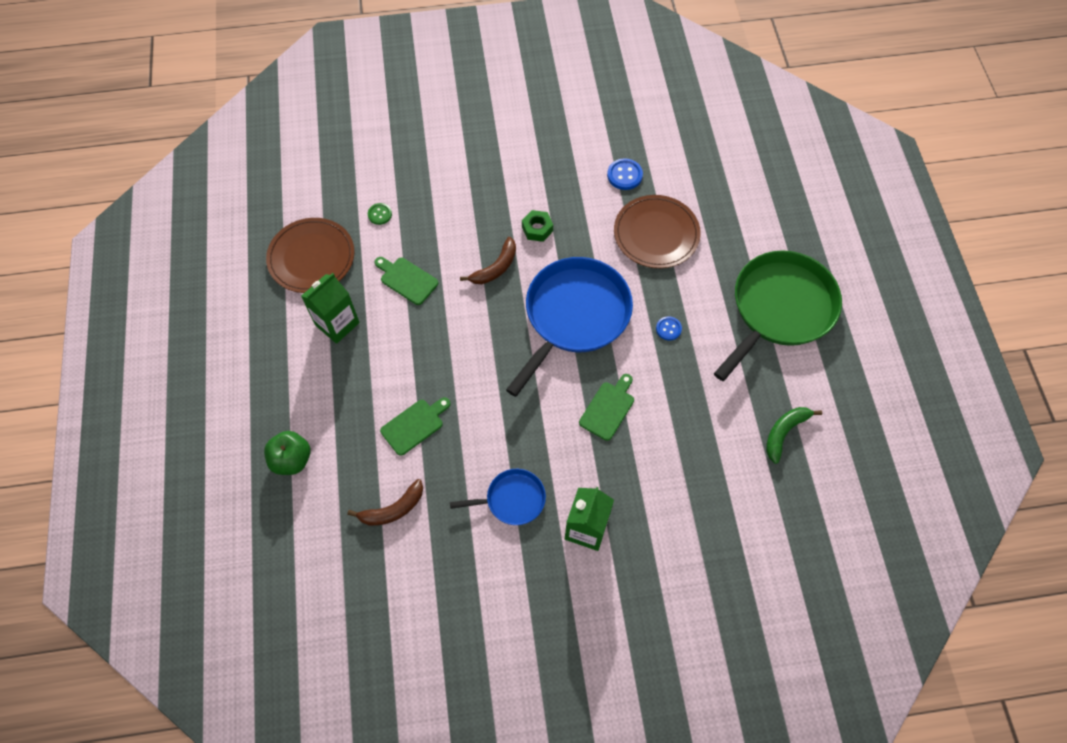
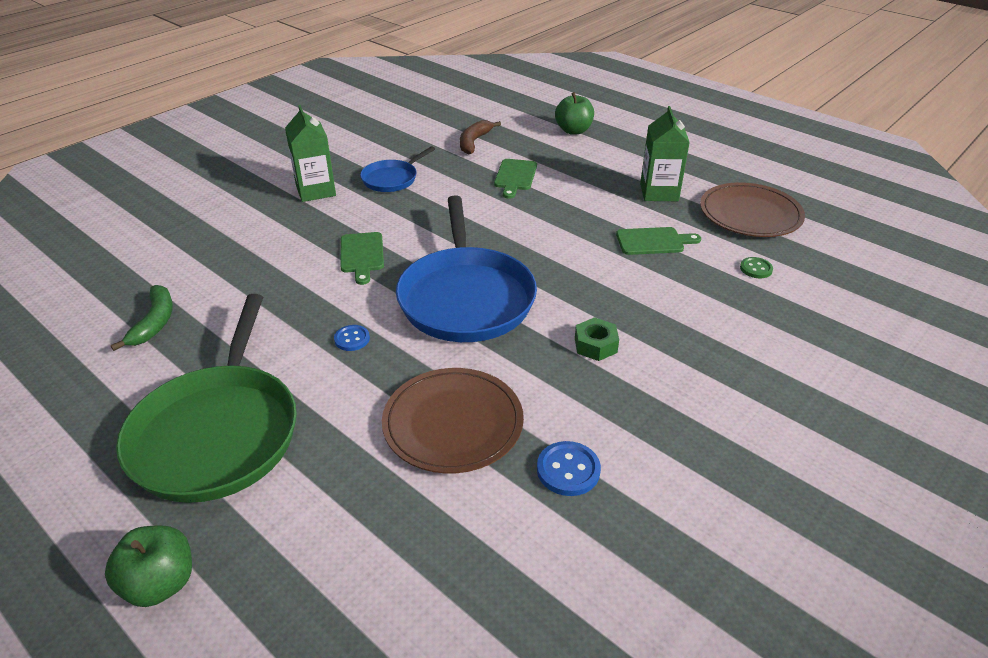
camera: 140 degrees right, 25 degrees down
brown banana [460,237,516,284] -> none
none -> green apple [105,525,192,607]

